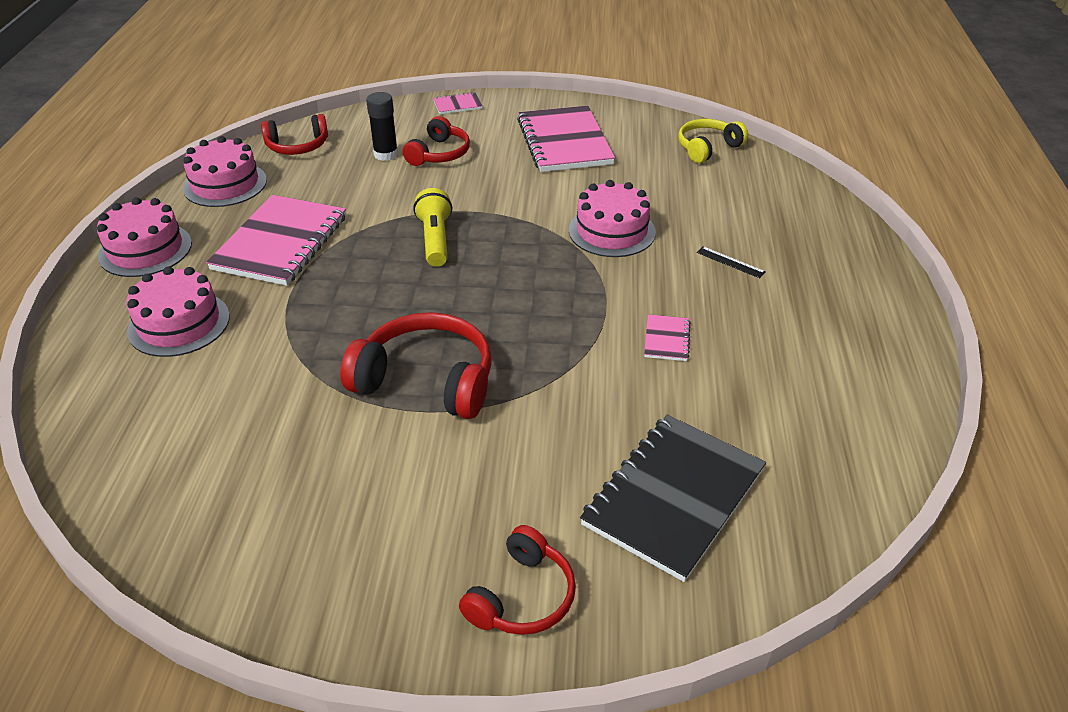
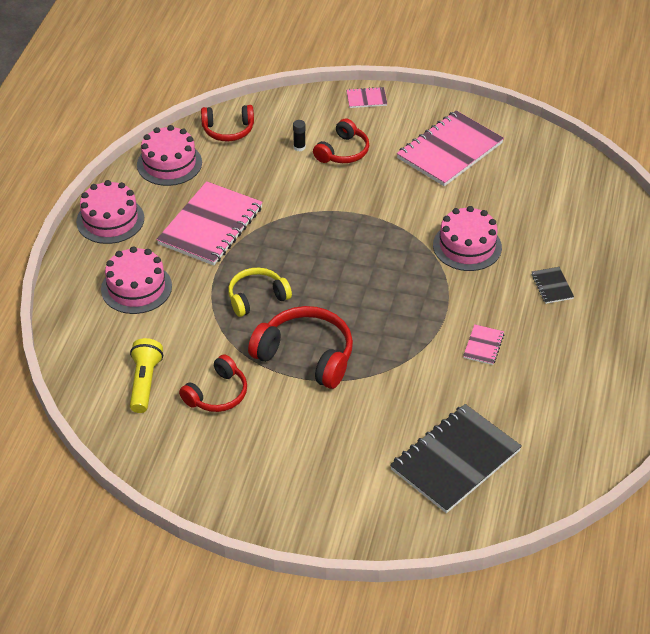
camera: 10 degrees right, 5 degrees up
black glue stick [366,92,398,161] -> black glue stick [293,120,306,152], size x0.60
yellow flashlight [413,188,452,267] -> yellow flashlight moved to [130,338,163,413]
red headphones [459,525,576,635] -> red headphones moved to [179,354,247,412]
pink notebook [517,106,615,172] -> pink notebook turned 45 degrees clockwise [397,110,504,186]
yellow headphones [678,119,748,163] -> yellow headphones moved to [228,268,292,317]
black ruler [697,246,766,278] -> black notebook [532,267,574,304]

